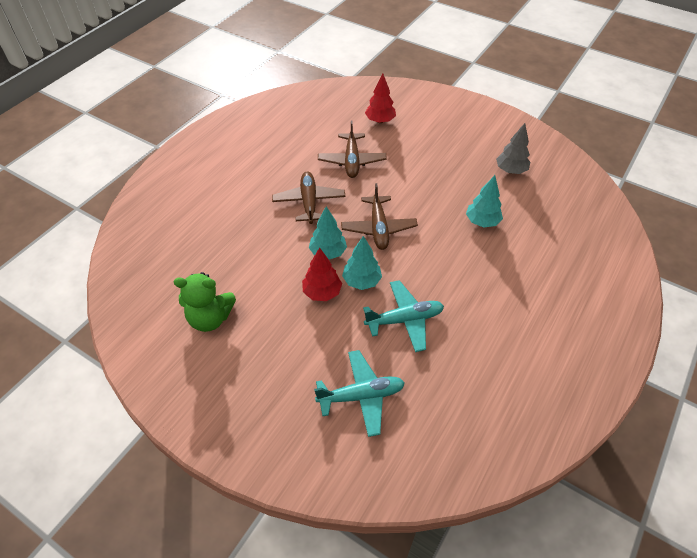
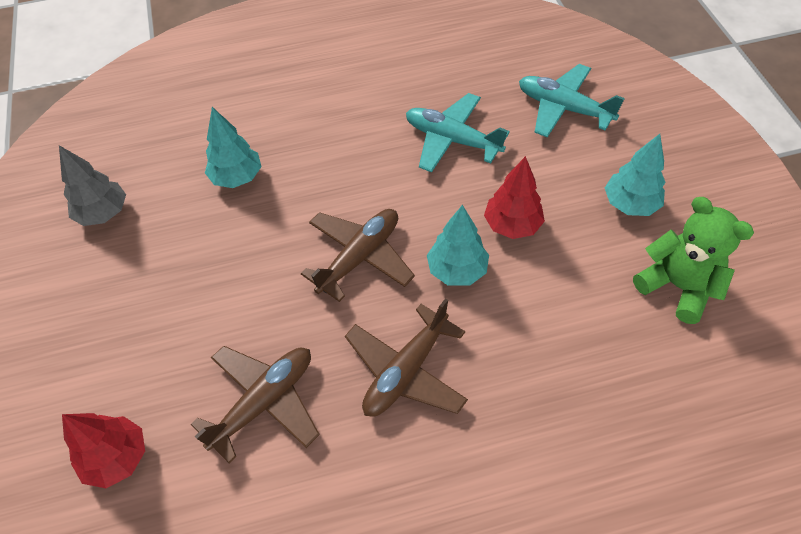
camera: 135 degrees left, 5 degrees up
turquoise tree [342,236,382,290] -> turquoise tree moved to [605,134,665,216]

